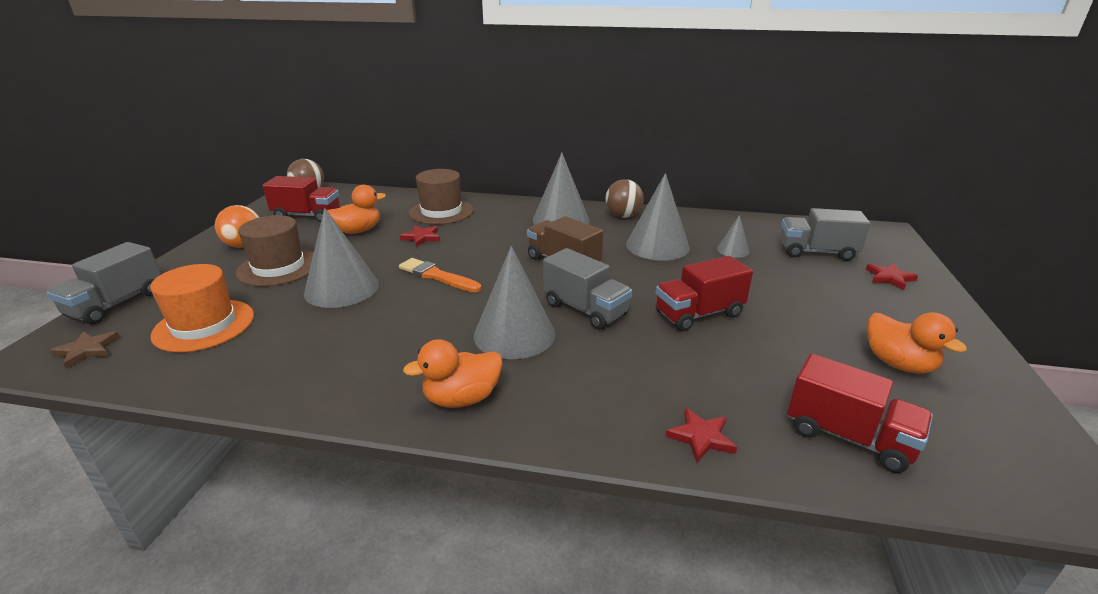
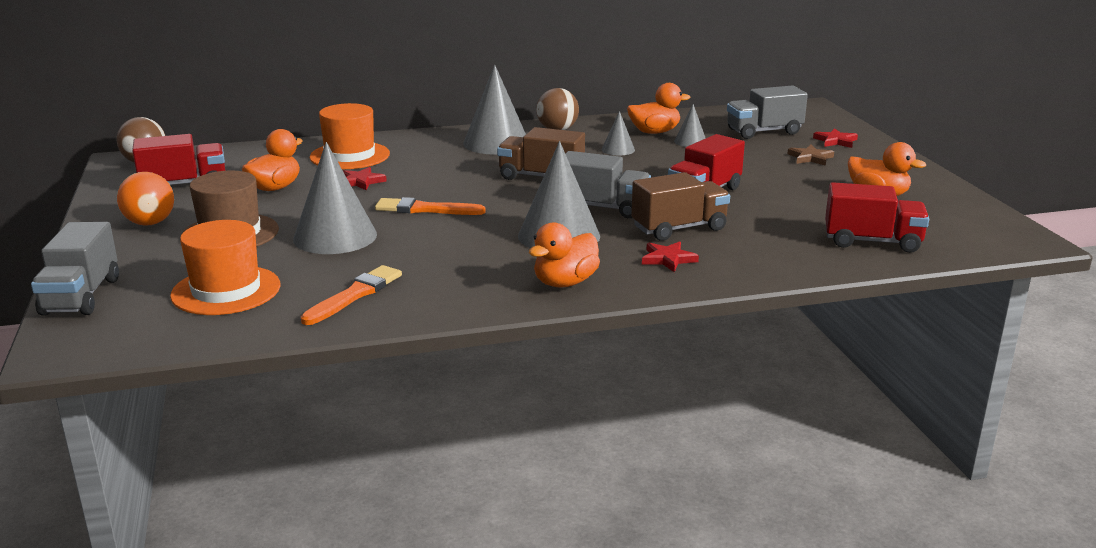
camera: 25 degrees left, 5 degrees down
brown star [50,331,120,369] -> brown star moved to [788,145,834,166]
brown hat [409,169,474,225] -> orange hat [310,103,390,169]
grey cone [626,173,689,261] -> grey cone [602,111,635,155], size x0.50
red star [665,408,737,462] -> red star moved to [642,241,699,272]
none -> orange brush [301,265,402,325]
none -> orange duck [627,83,690,134]
none -> brown truck [631,172,730,241]

